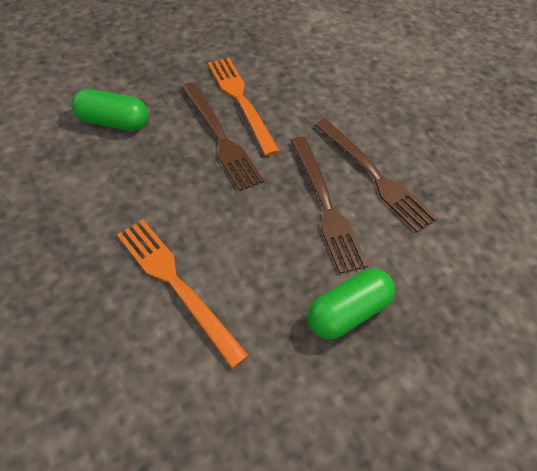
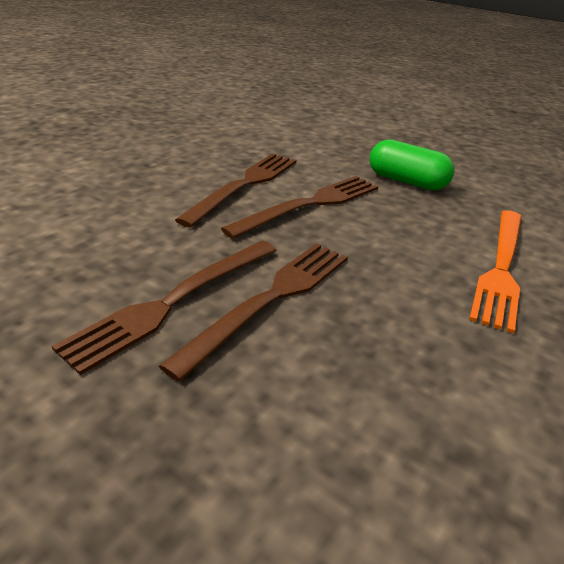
camera: 115 degrees left, 20 degrees down
green capsule [71,89,148,131] -> none
orange fork [208,58,280,156] -> brown fork [52,241,277,375]

